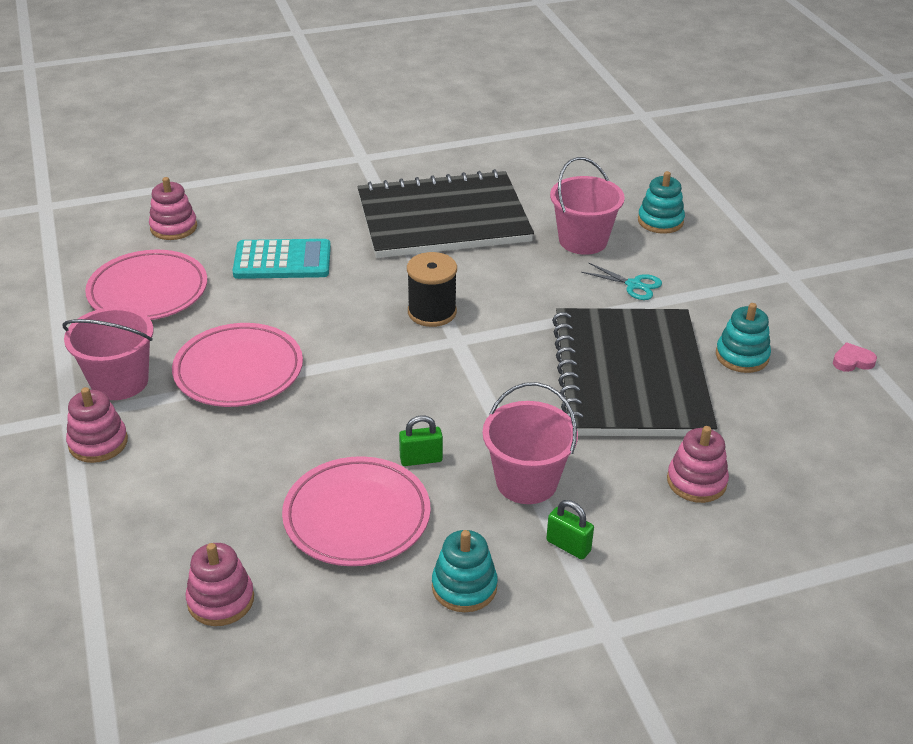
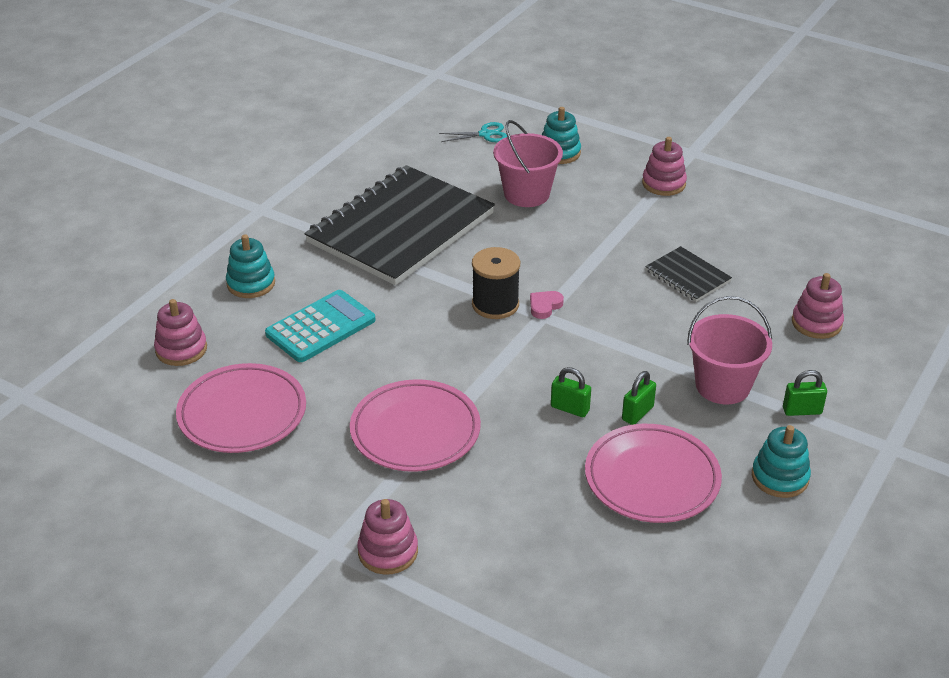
camera: 40 degrees left, 0 degrees up
pink bucket [62,307,154,400] -> none
pink stacking toy [186,543,254,626] -> pink stacking toy moved to [642,137,687,196]
black notebook [552,308,717,436] -> black notebook [645,246,732,302], size x0.43
turquoise scissors [581,263,662,300] -> turquoise scissors moved to [439,122,507,142]
turquoise stacking toy [716,303,771,373] -> turquoise stacking toy moved to [226,234,275,298]
pink heart [833,342,877,372] -> pink heart moved to [530,291,564,319]
none -> green padlock [551,367,591,417]

